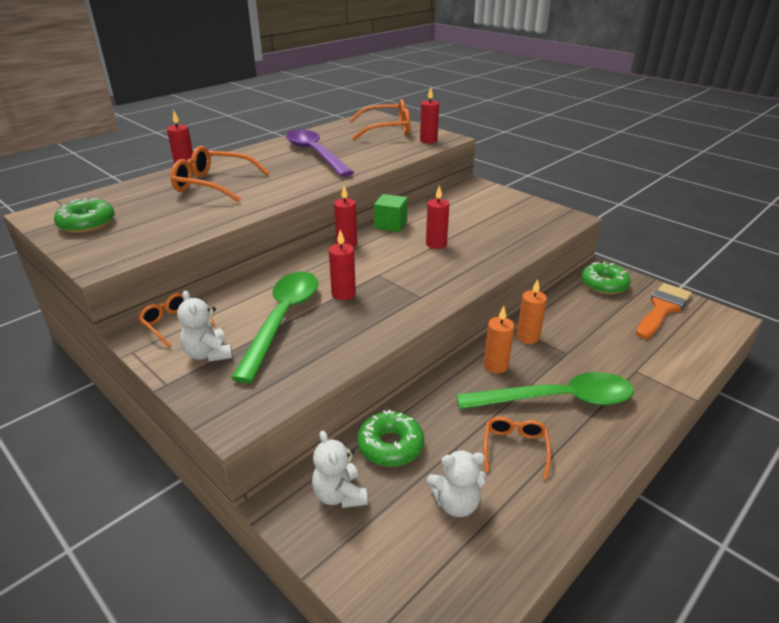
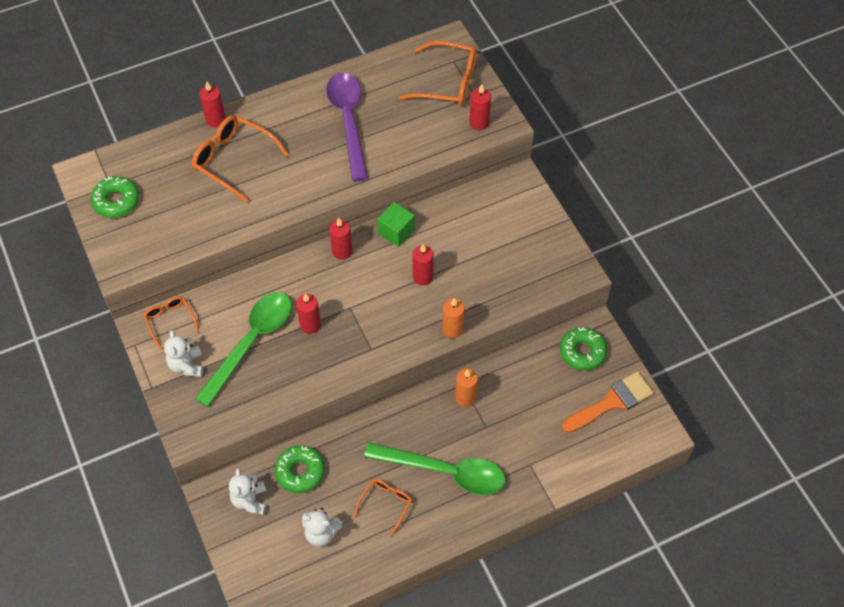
camera: 20 degrees right, 25 degrees up
orange candle [484,306,514,374] -> orange candle moved to [442,298,465,338]

